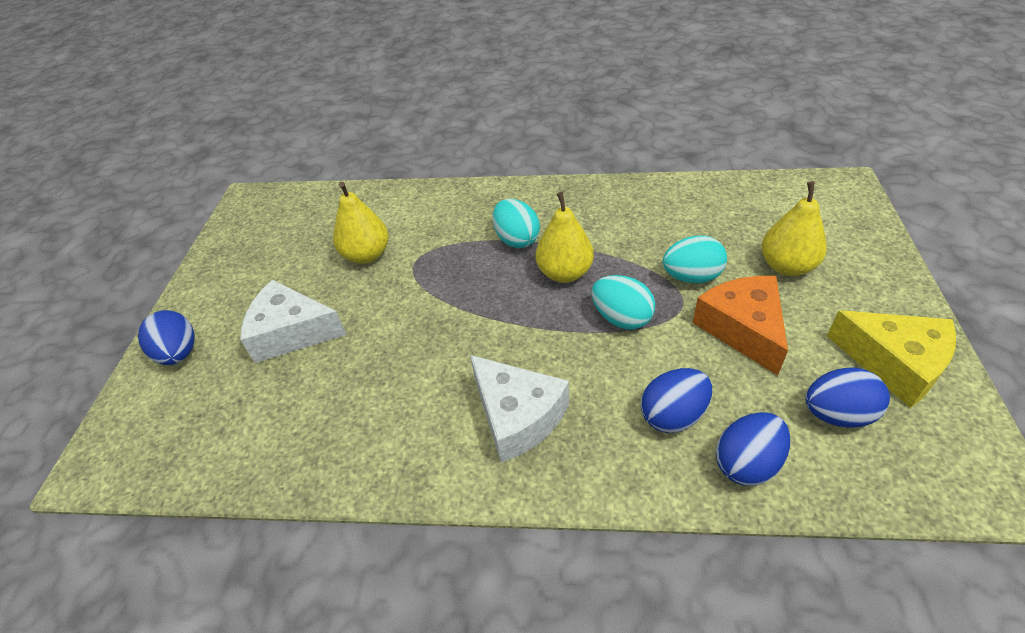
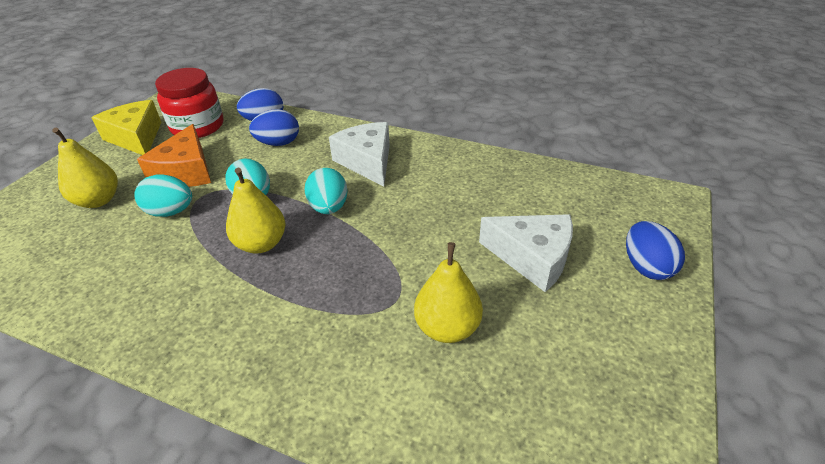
camera: 165 degrees left, 5 degrees down
turquoise egg [493,199,540,248] -> turquoise egg moved to [305,168,348,214]
blue egg [806,367,890,428] -> red jar [155,68,223,138]

